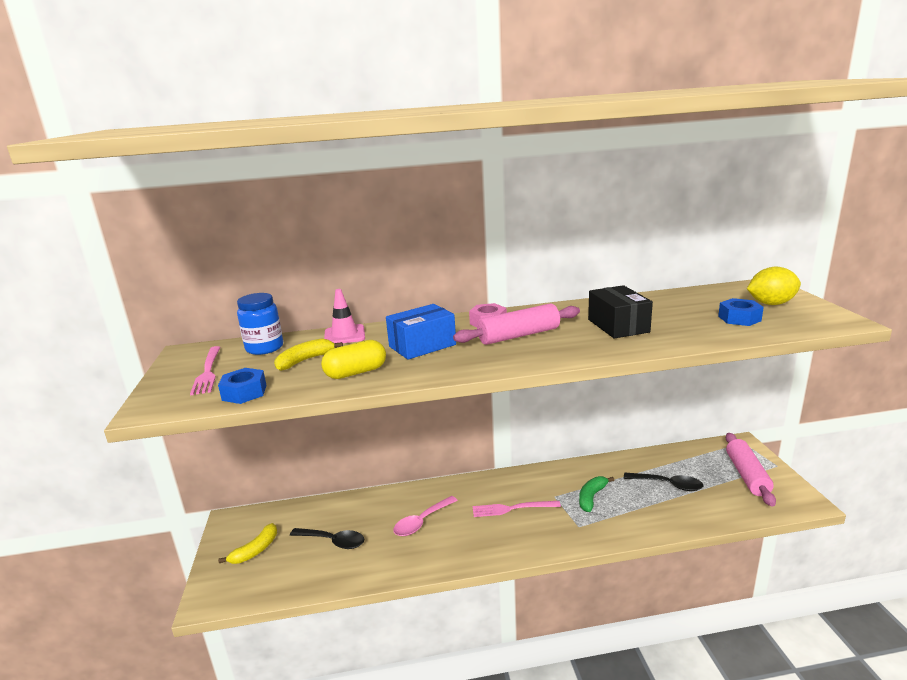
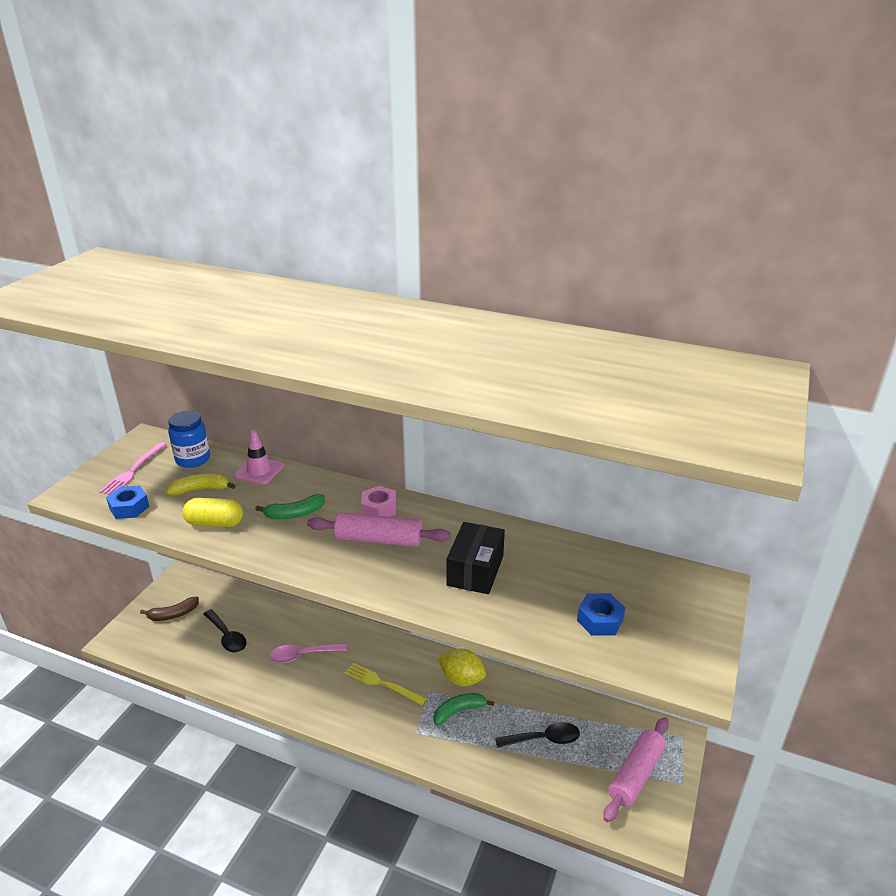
camera: 30 degrees right, 10 degrees up
yellow banana [218,523,277,564] -> brown banana [140,597,199,621]
blue box [386,304,456,360] -> green banana [255,494,325,519]
pink fork [473,501,561,517] -> yellow fork [344,663,426,705]
black spoon [624,473,704,491] -> black spoon turned 60 degrees counterclockwise [495,722,580,748]
yellow lemon [747,267,801,305] -> yellow lemon moved to [438,648,486,686]

